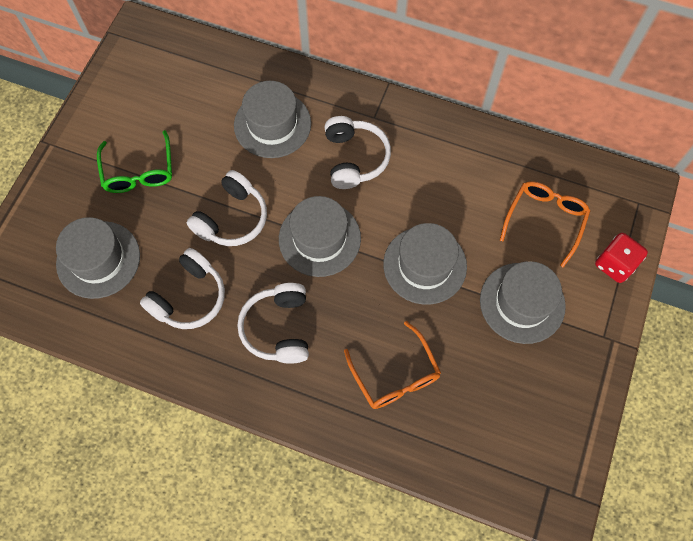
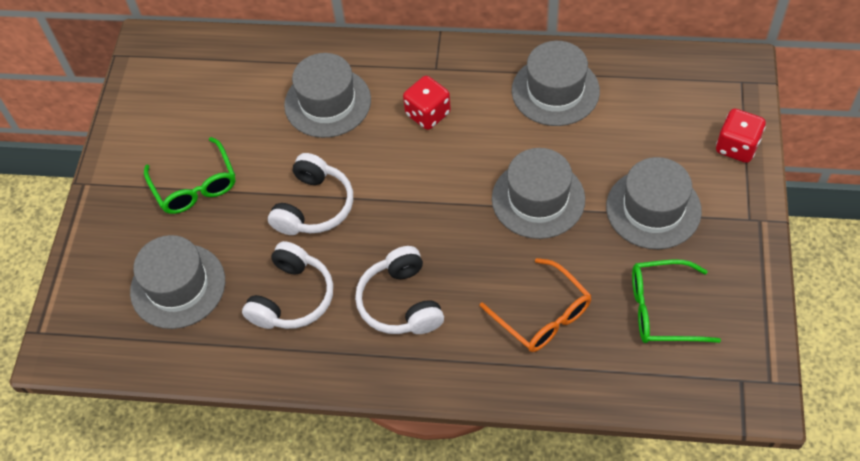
camera: 10 degrees left, 10 degrees down
grey hat [279,196,361,277] -> grey hat moved to [512,41,600,126]
white headphones [324,116,391,189] -> red dice [403,76,451,130]
orange glasses [500,181,590,267] -> none
none -> green glasses [632,260,721,343]

